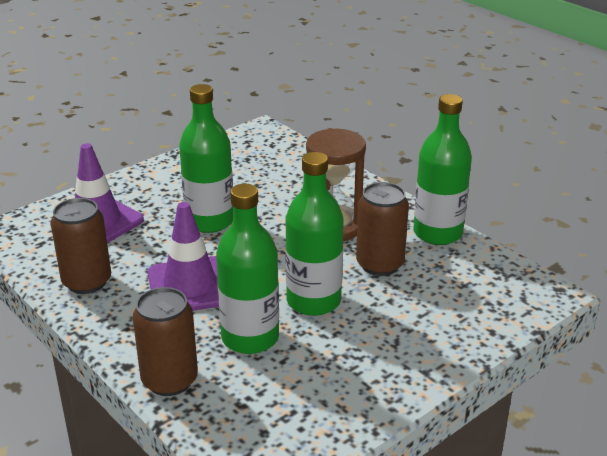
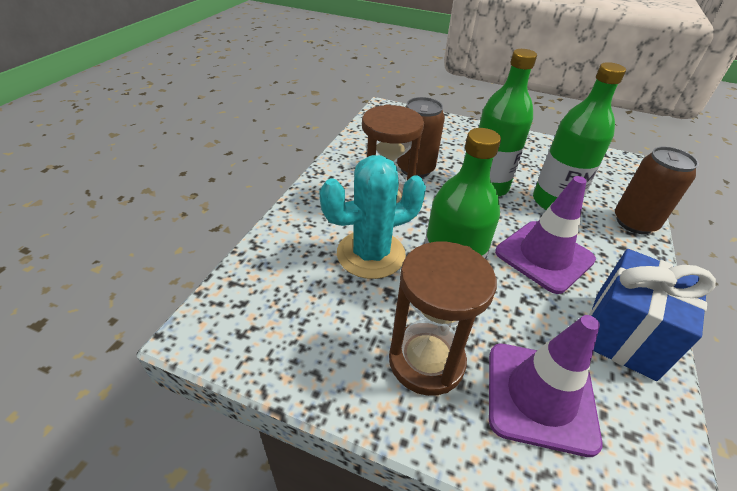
camera: 120 degrees left, 10 degrees up
brown can [51,198,111,294] -> blue gift [589,249,716,381]
green bottle [413,94,472,245] -> none
none -> turquoise cactus [319,155,426,279]
none -> brown hourglass [389,242,497,396]

